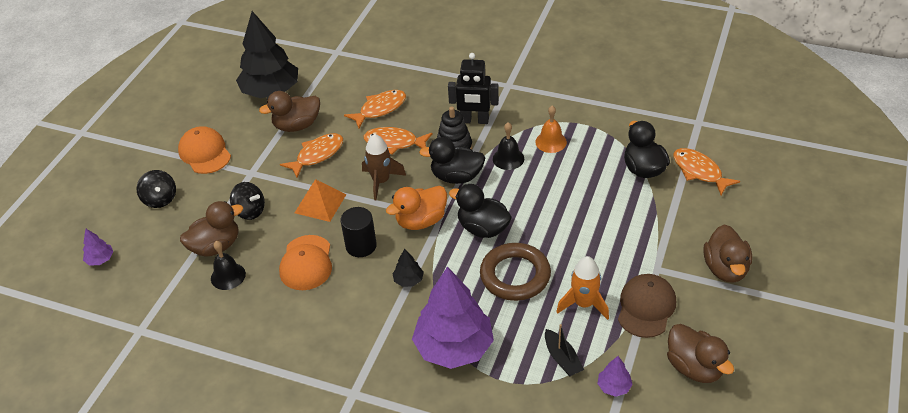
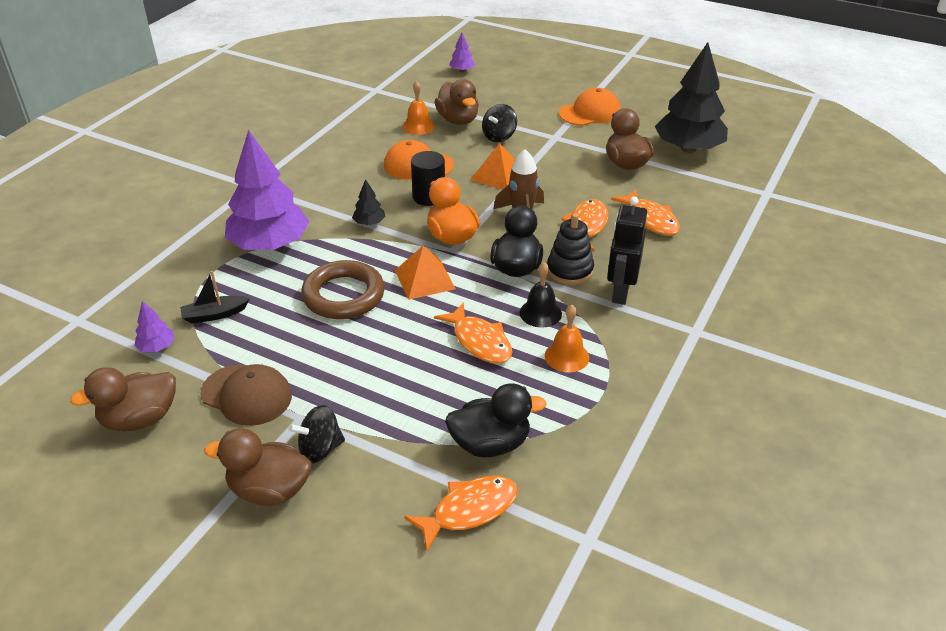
camera: 95 degrees right, 5 degrees down
black spinning top [136,170,176,208] -> black spinning top moved to [288,405,345,463]
black bell [211,241,246,290] -> orange bell [403,81,435,135]
orange fish [280,133,343,178] -> orange fish moved to [434,302,513,364]
black duck [449,184,512,238] -> orange pyramid [395,245,455,300]
orange rocket [556,256,609,320] -> none

